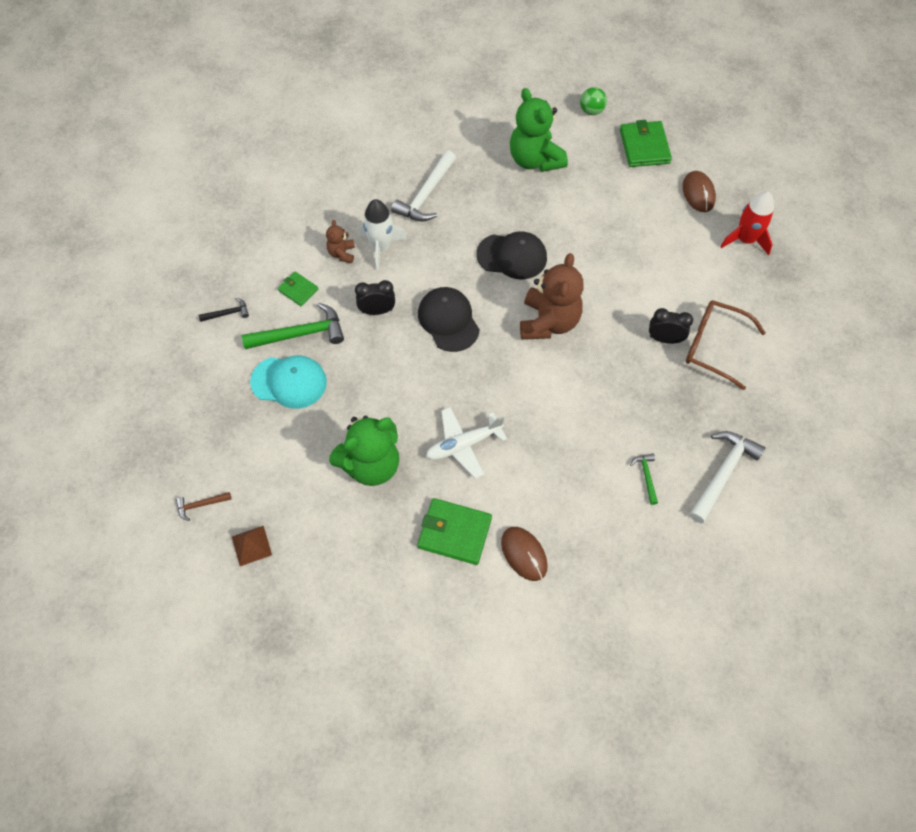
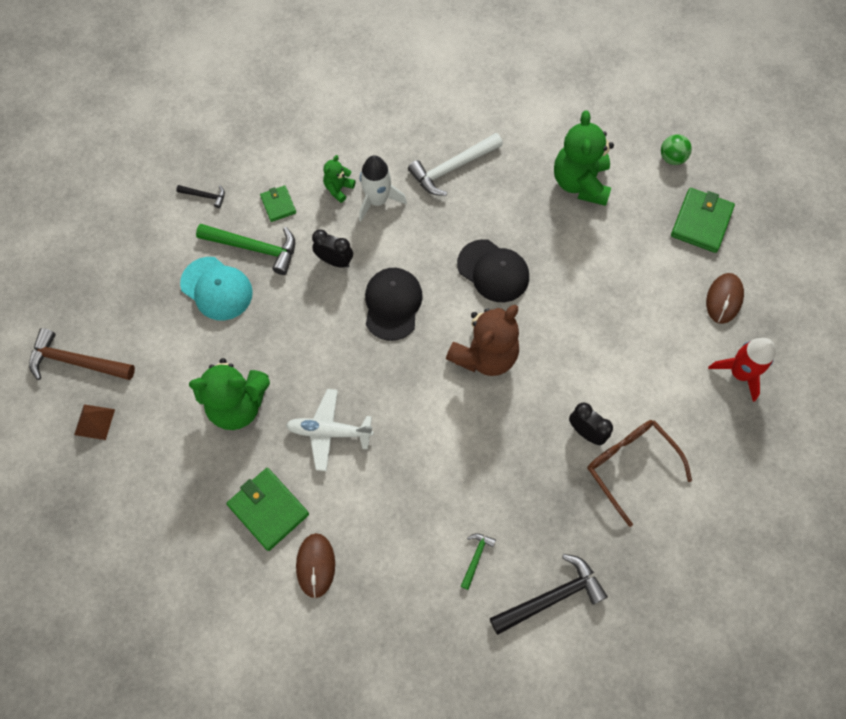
camera: 30 degrees right, 5 degrees up
brown hammer [176,492,231,521] -> brown hammer [29,328,135,380], size x2.01
brown teddy bear [326,220,355,263] -> green teddy bear [323,155,355,203]
white hammer [690,431,765,524] -> black hammer [490,554,608,635]

